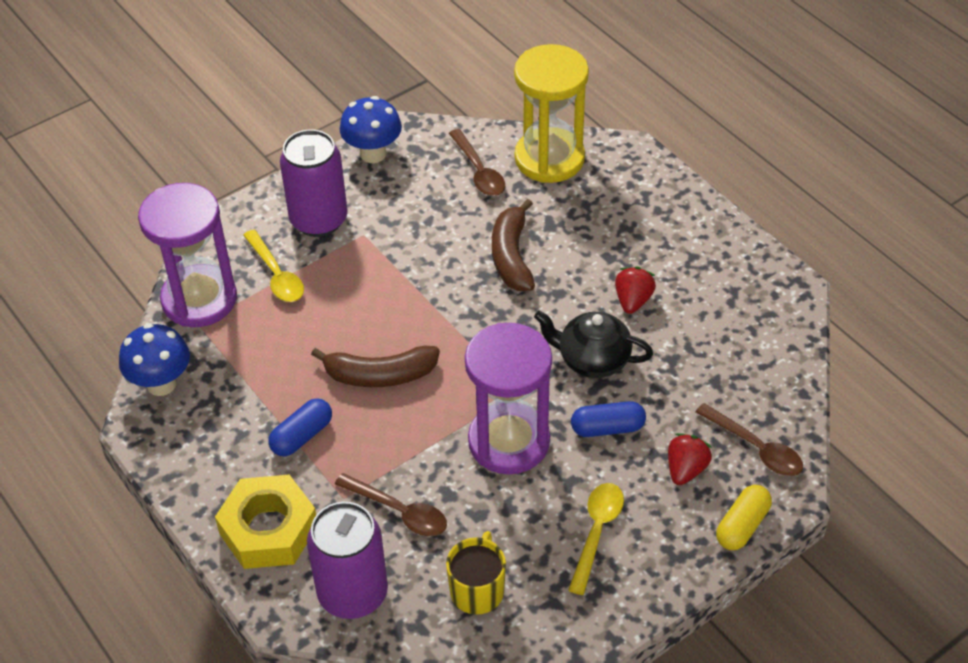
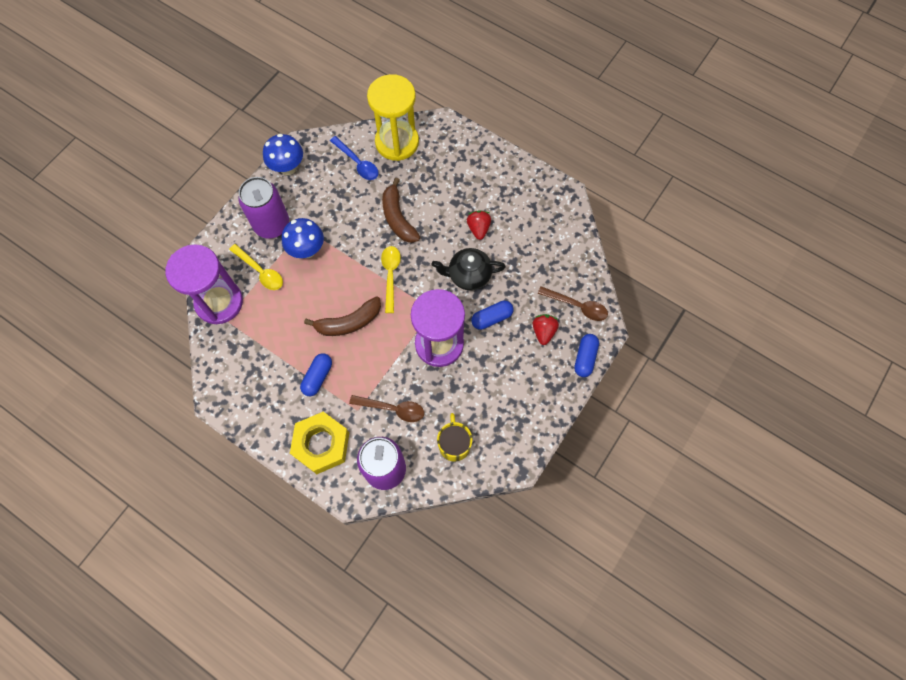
camera: 20 degrees left, 20 degrees up
blue mushroom [119,323,190,396] -> blue mushroom moved to [282,218,324,258]
brown spoon [449,129,505,196] -> blue spoon [330,136,379,180]
yellow spoon [568,483,624,595] -> yellow spoon moved to [381,246,401,313]
yellow capsule [716,485,772,550] -> blue capsule [574,334,599,377]

